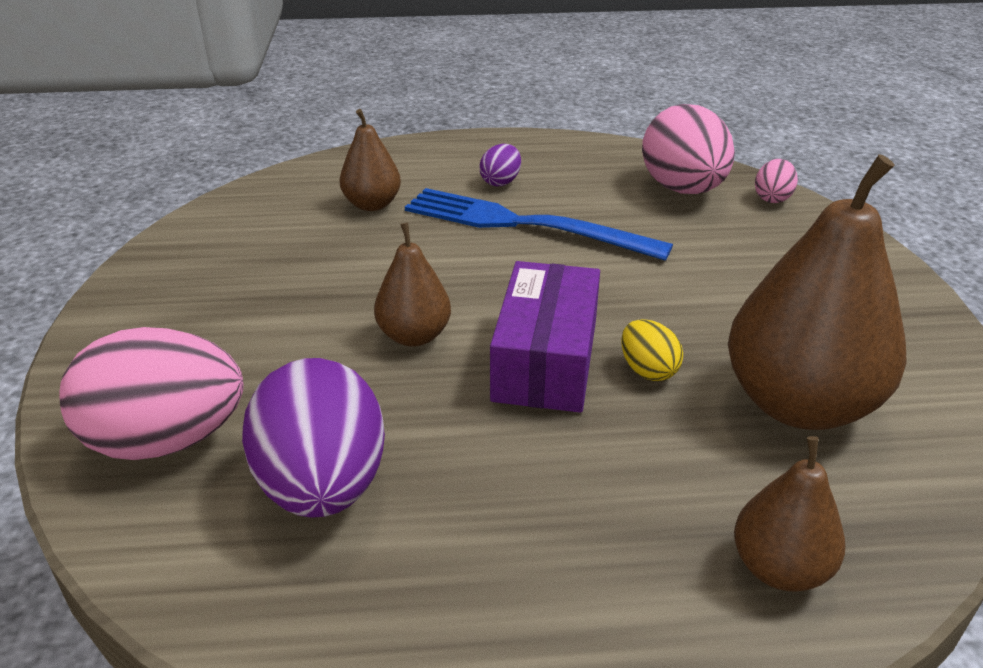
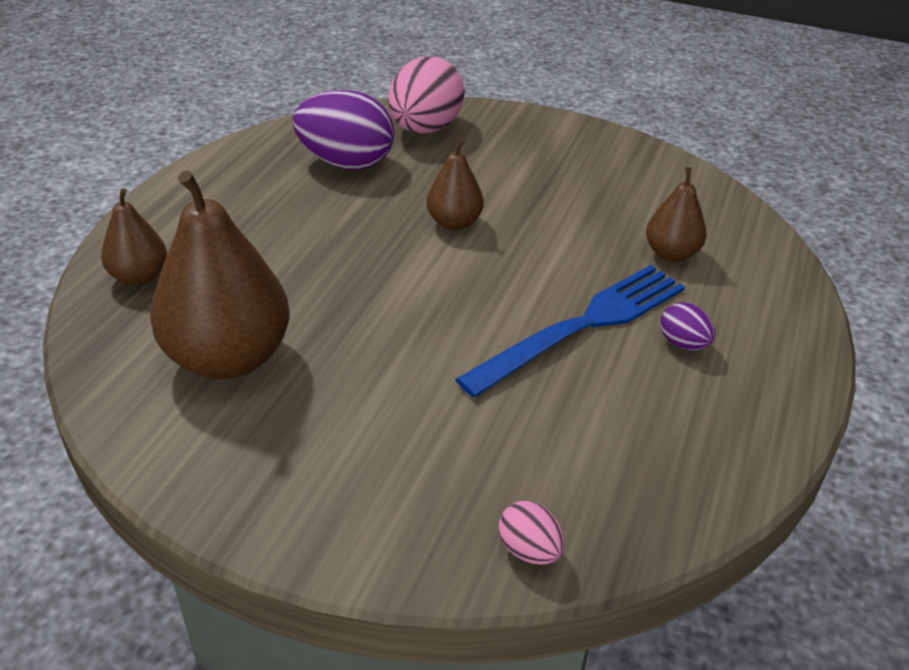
camera: 115 degrees right, 5 degrees up
purple box [490,261,600,413] -> none
yellow egg [621,319,683,381] -> none
pink egg [642,104,735,194] -> none

